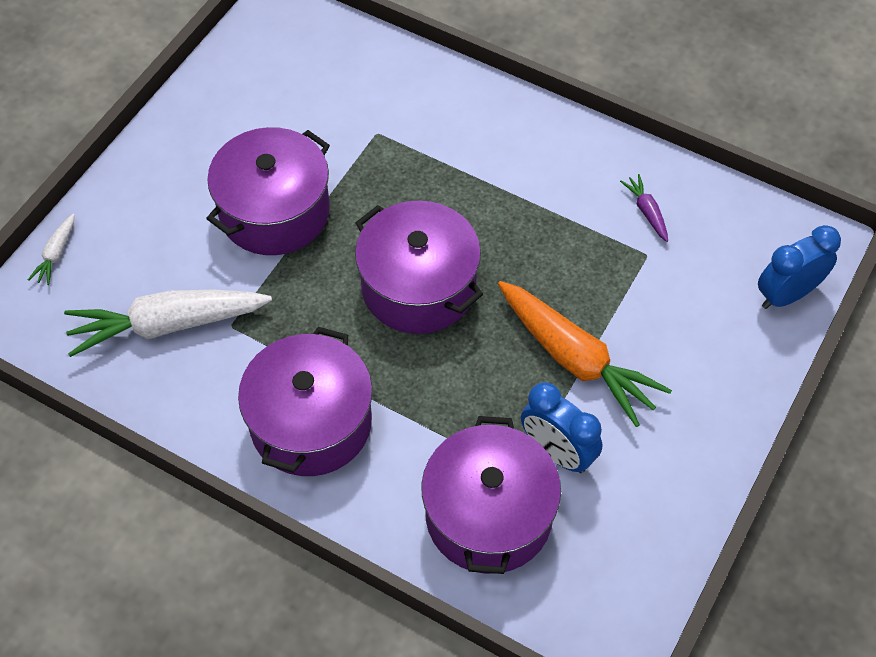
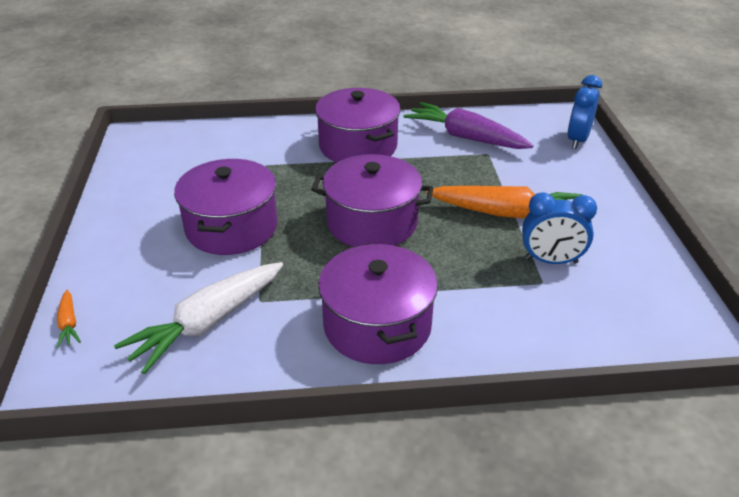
camera: 35 degrees left, 20 degrees down
white carrot [28,214,75,285] -> orange carrot [57,290,81,348]
purple pot [421,416,561,574] -> purple pot moved to [315,88,401,162]
purple carrot [620,174,668,242] -> purple carrot [404,102,533,149], size x2.28

